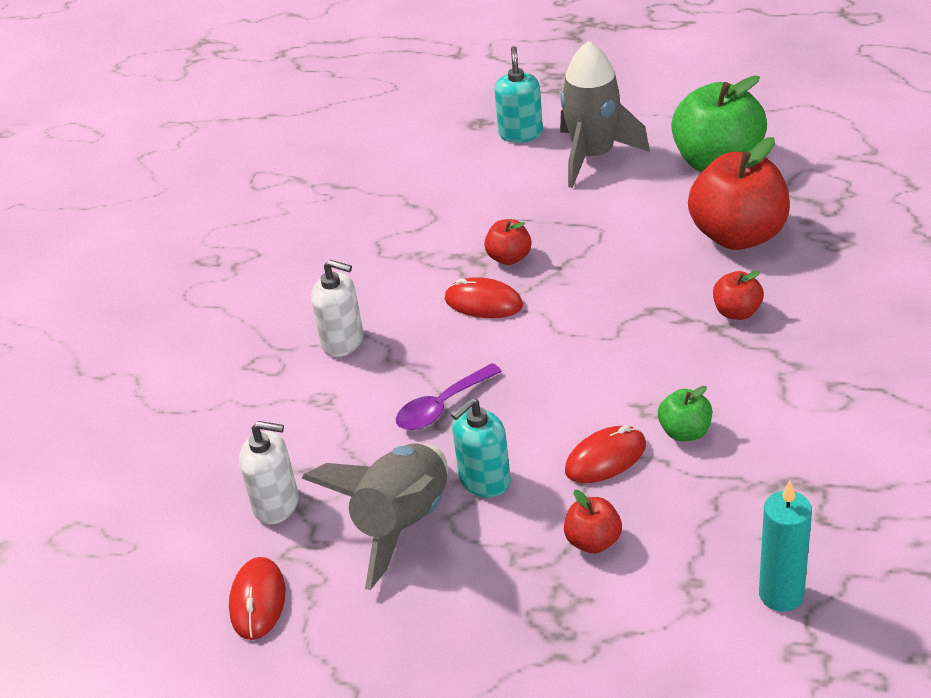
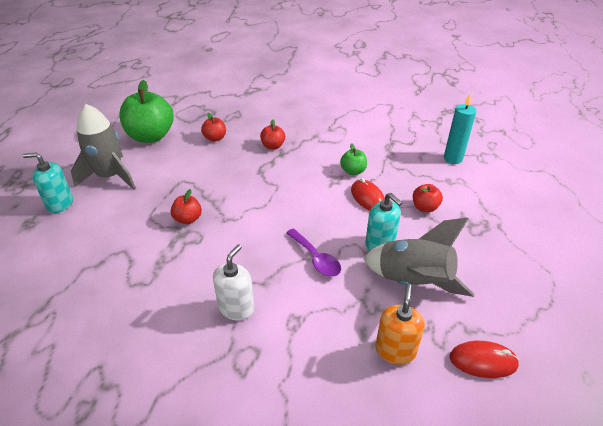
camera: 90 degrees left, 0 degrees up
white soap dispenser [239,421,299,524] -> orange soap dispenser [375,284,425,365]
red mouse [445,277,523,318] -> none
red apple [688,137,790,250] -> red apple [201,113,226,142], size x0.48

